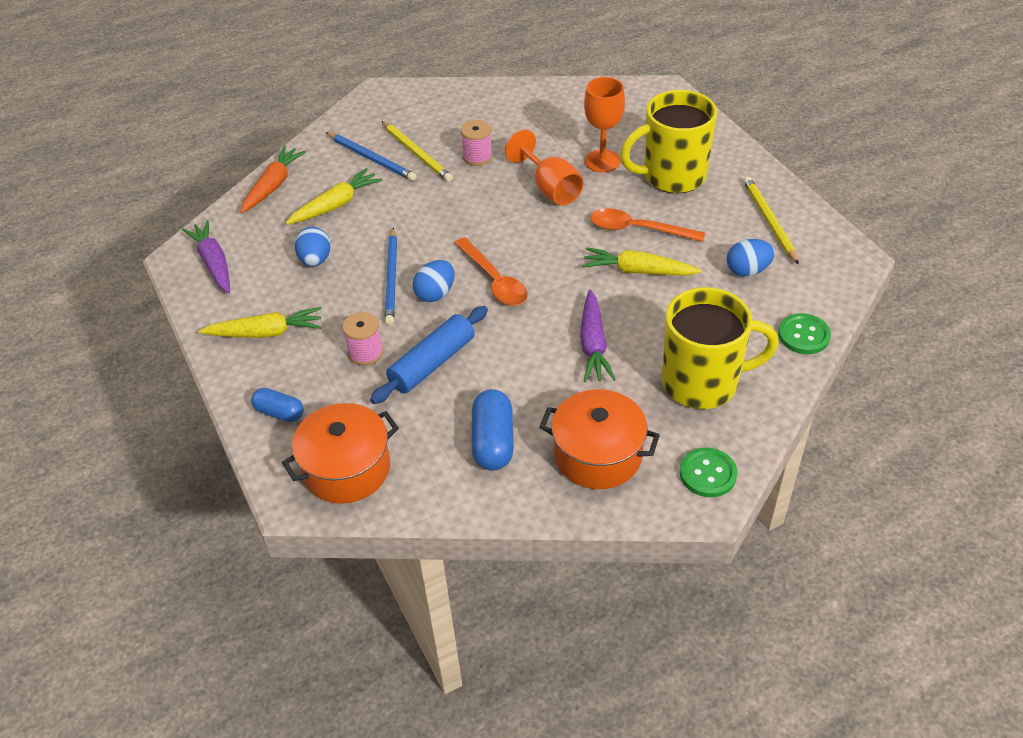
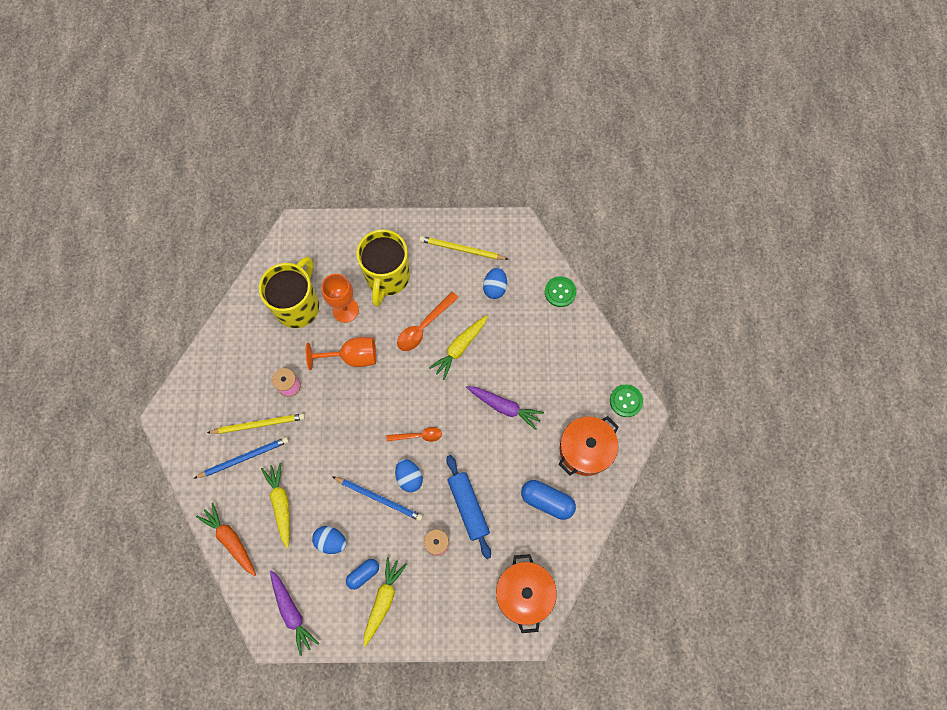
camera: 65 degrees left, 25 degrees up
purple carrot [182,220,230,293] -> purple carrot turned 120 degrees counterclockwise [270,570,319,656]
blue capsule [251,388,304,422] -> blue capsule moved to [346,559,379,590]
orange spoon [455,237,528,306] -> orange spoon [386,427,442,442], size x0.66
yellow mug [662,287,779,409] -> yellow mug moved to [259,256,319,328]

